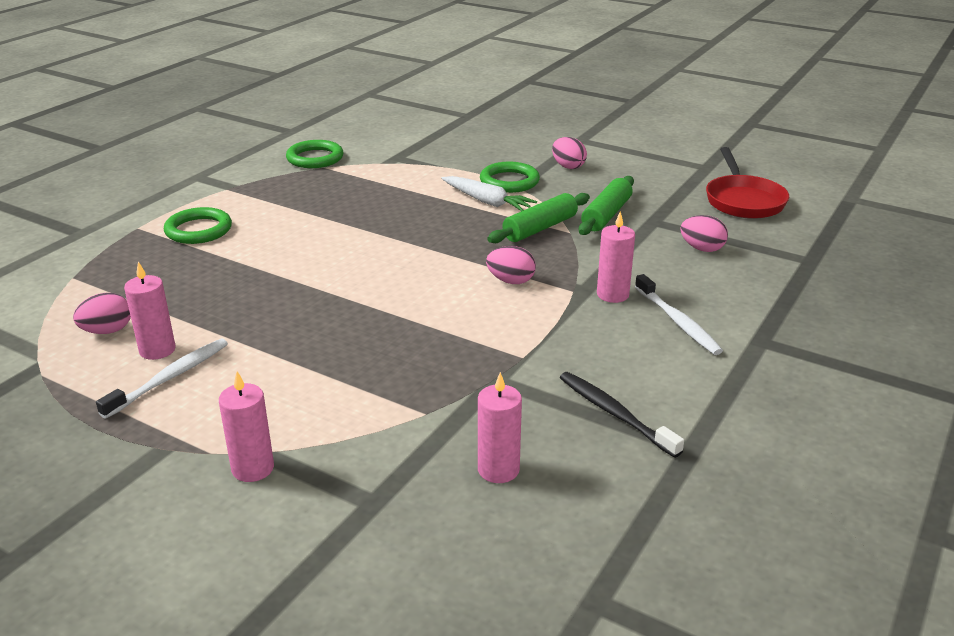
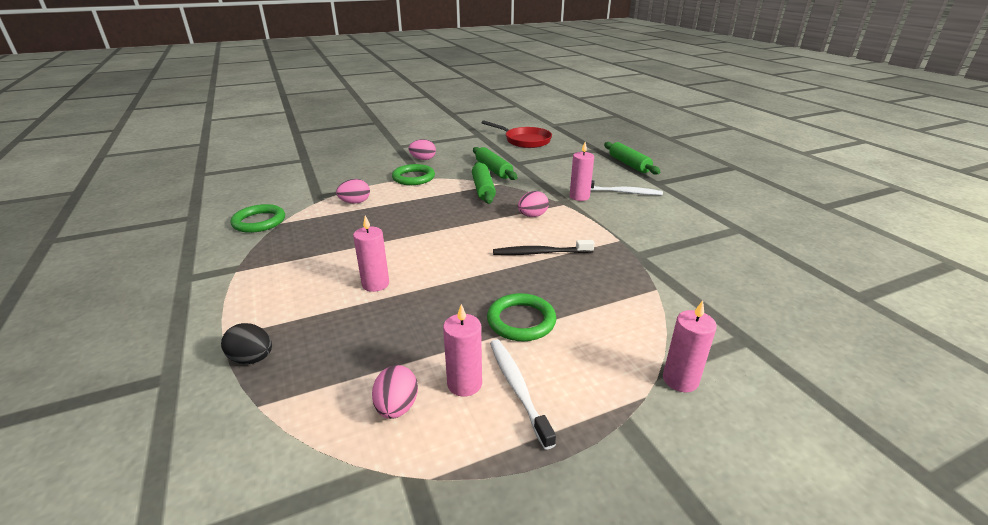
camera: 55 degrees left, 0 degrees up
green ring [164,207,232,244] -> green ring moved to [487,293,556,341]
white carrot [441,176,537,211] -> none
pink candle [478,372,522,483] -> pink candle moved to [353,216,389,292]
black toothbrush [560,372,684,458] -> black toothbrush moved to [493,240,595,255]
pink egg [680,215,728,252] -> pink egg moved to [336,179,370,204]
none -> black egg [221,323,272,364]
none -> green rolling pin [604,142,660,175]

